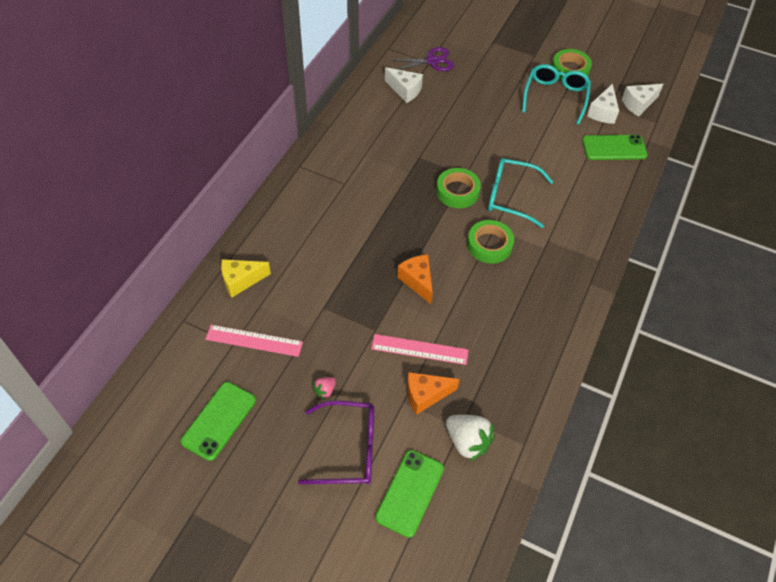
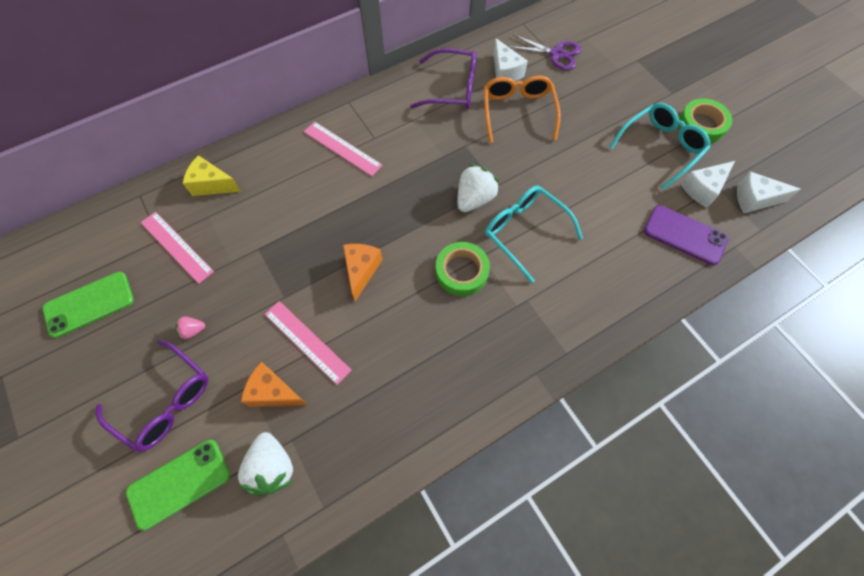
camera: 35 degrees right, 10 degrees up
green tape [436,168,481,208] -> white strawberry [457,164,499,212]
green phone [582,135,648,160] -> purple phone [644,205,728,265]
none -> pink ruler [304,122,383,176]
none -> purple glasses [410,48,477,109]
none -> orange glasses [484,75,561,143]

